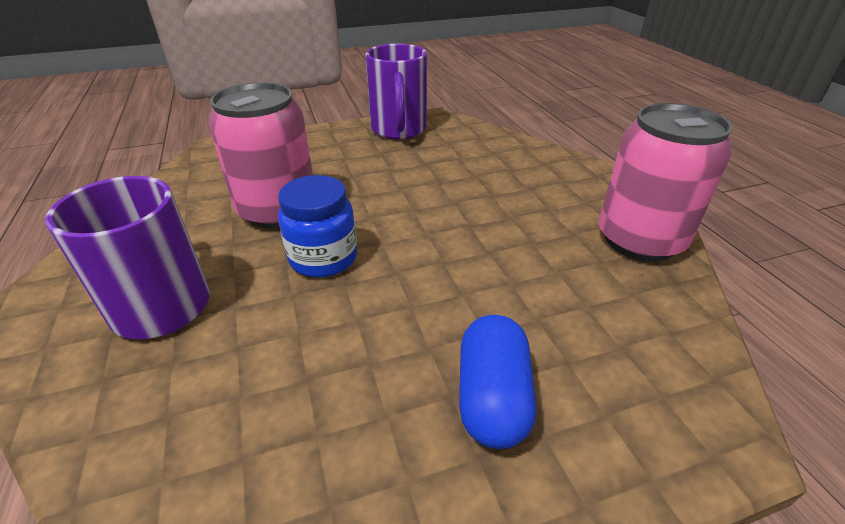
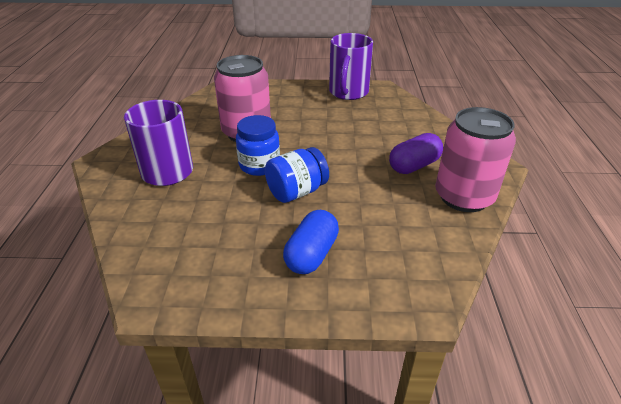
camera: 20 degrees right, 0 degrees up
none -> blue jar [265,147,329,203]
none -> purple capsule [389,133,443,174]

